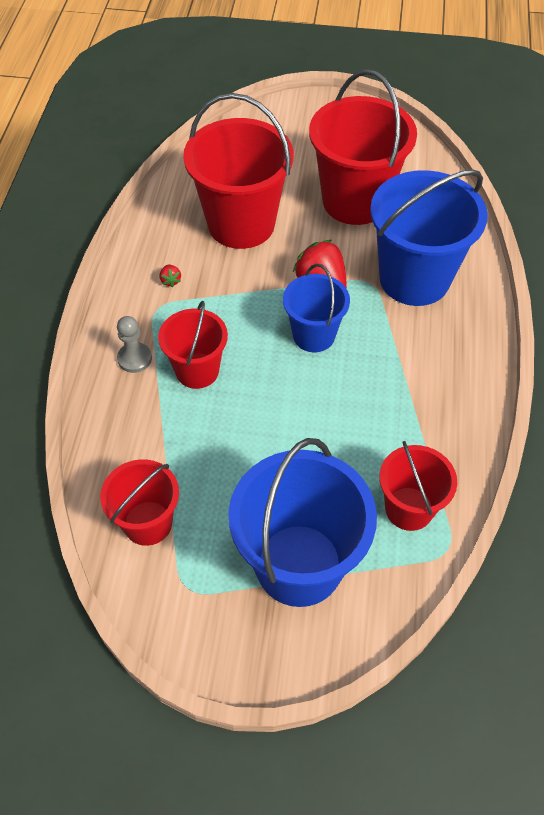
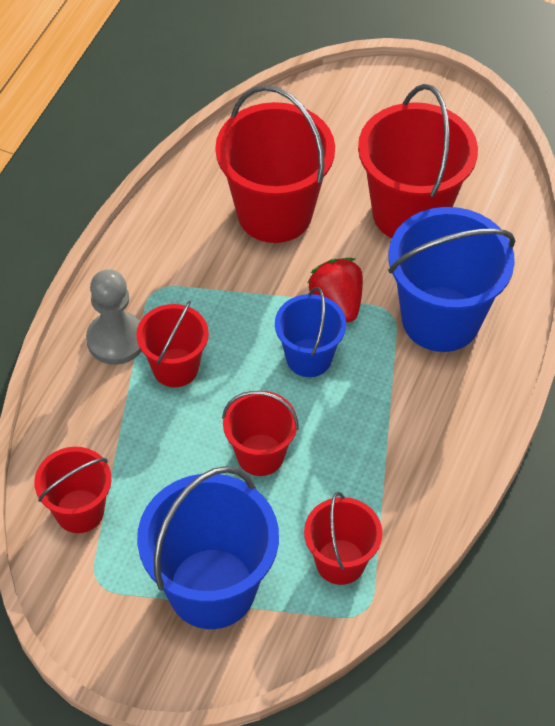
camera: 15 degrees right, 0 degrees up
grey pawn [117,316,152,373] -> grey pawn [86,269,142,365], size x1.63
red strawberry [160,265,181,287] -> none
none -> red bucket [222,391,299,476]

